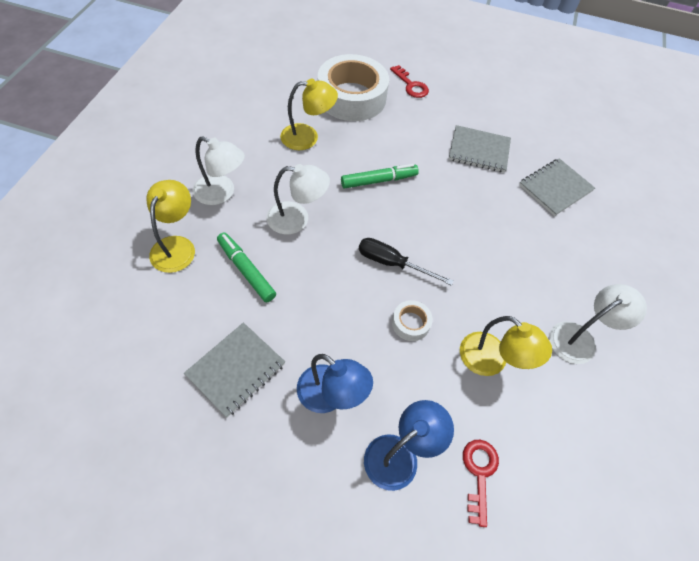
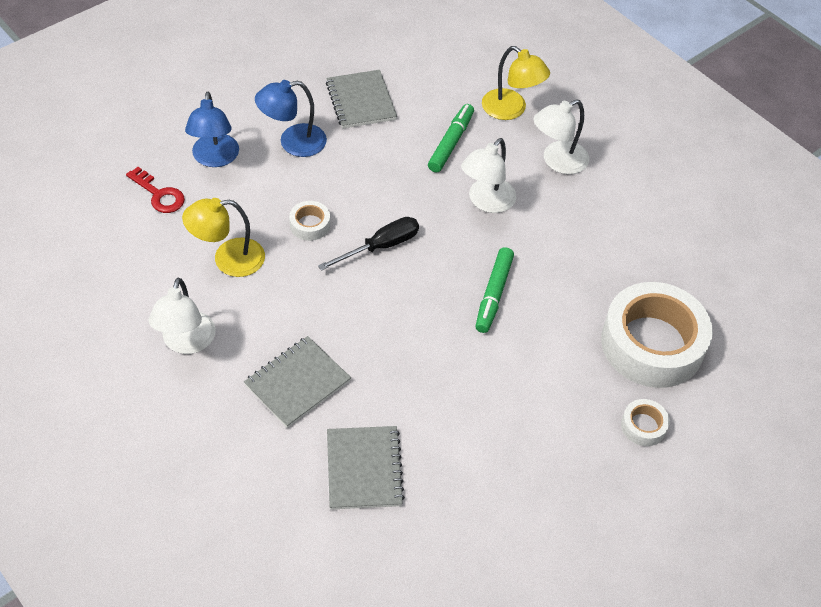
camera: 125 degrees right, 5 degrees down
green marker [217,232,276,302] -> green marker turned 60 degrees counterclockwise [428,104,474,173]
yellow lamp [280,79,338,150] -> none
red key [390,65,429,98] -> white tape [621,399,670,446]
grey notebook [449,125,511,173] -> grey notebook moved to [244,336,351,428]

